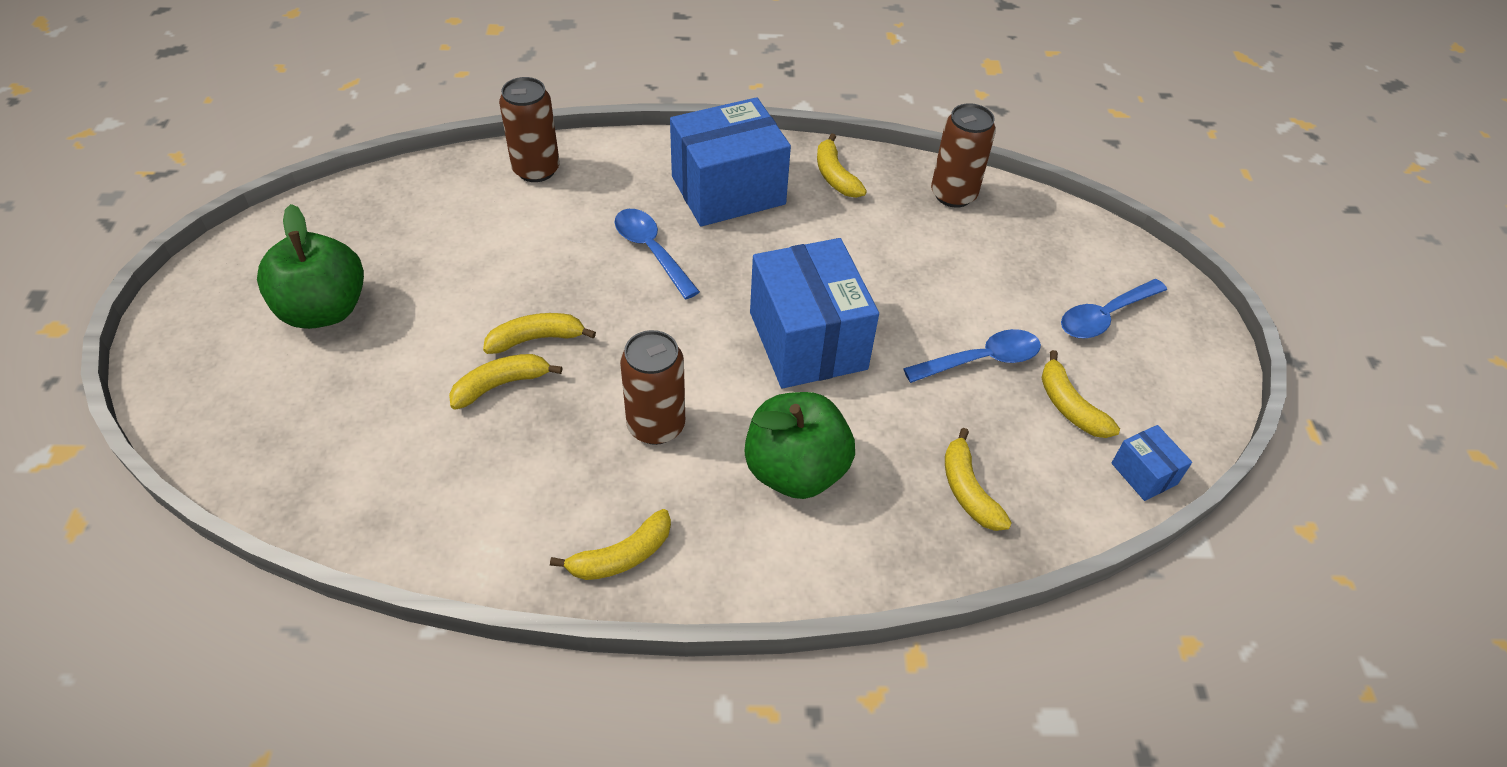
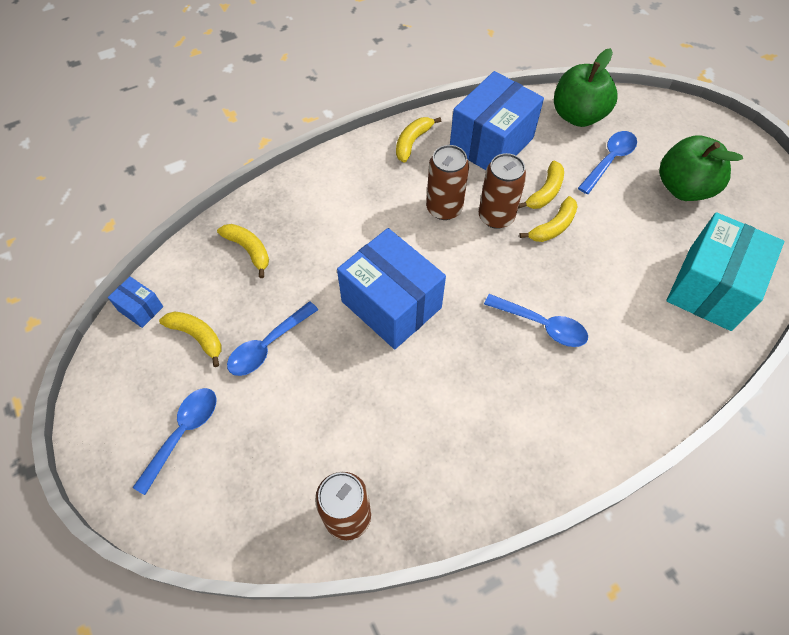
camera: 155 degrees right, 10 degrees up
brown can [499,77,560,182] -> brown can moved to [479,153,527,229]
blue box [670,97,791,226] -> blue box moved to [450,71,544,170]
green apple [745,392,855,499] -> green apple moved to [554,48,618,127]
yellow banana [817,134,867,198] -> none
none -> blue spoon [578,131,637,194]
none -> turquoise box [667,212,784,331]

